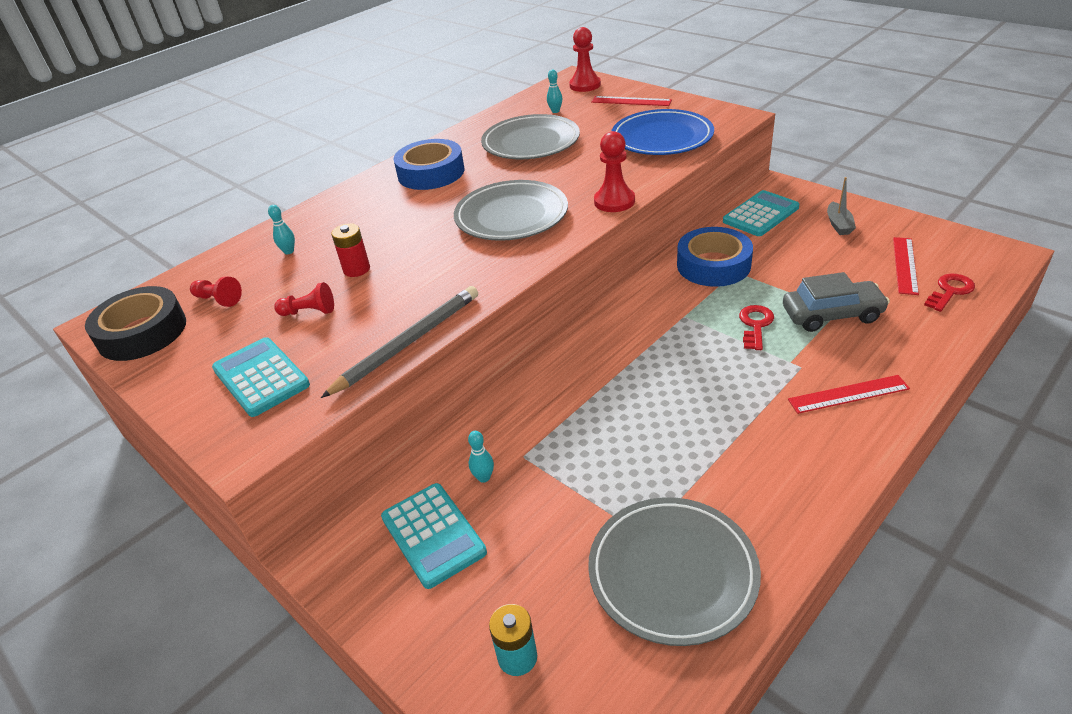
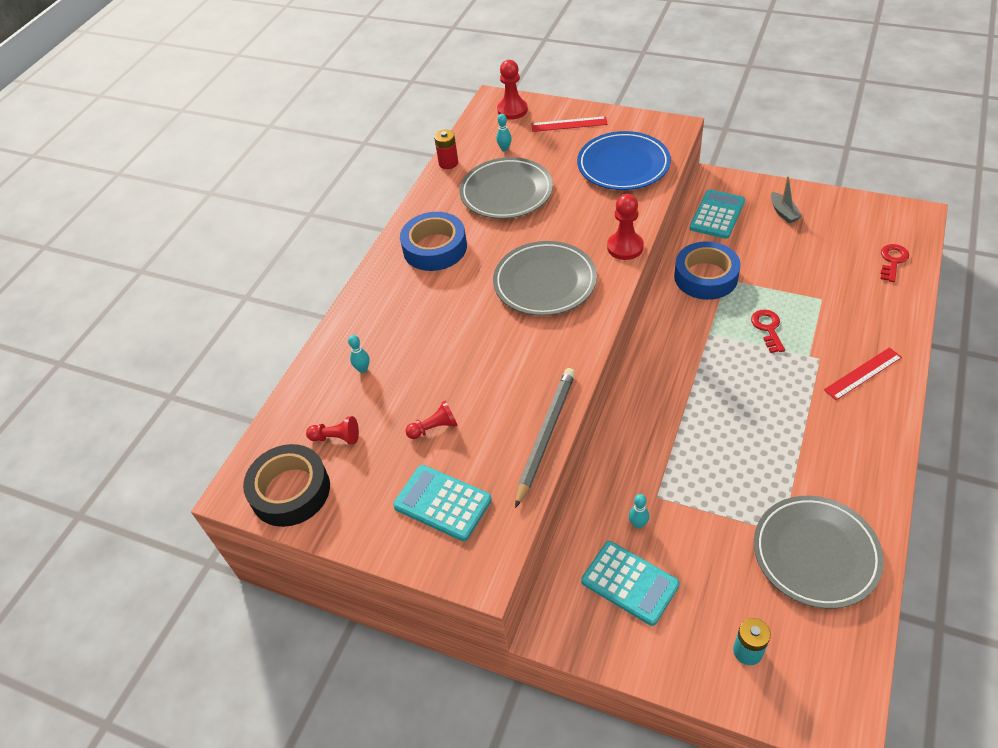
camera: 20 degrees left, 10 degrees up
red battery [331,223,370,277] -> red battery moved to [434,129,458,169]
grey car [783,272,890,332] -> none
red ruler [893,237,919,295] -> none

